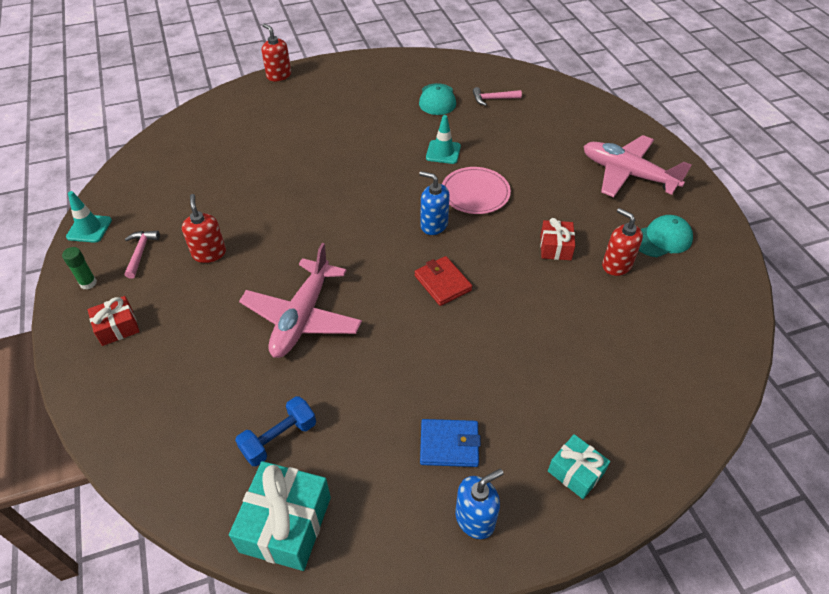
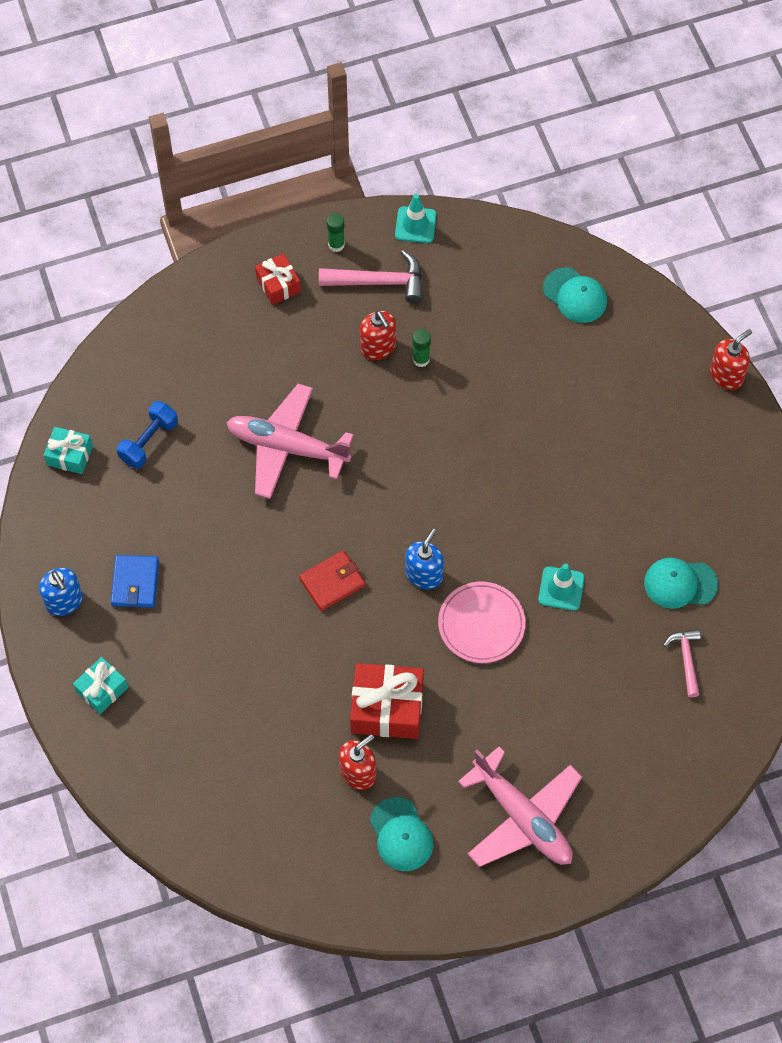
camera: 90 degrees right, 15 degrees up
pink hammer [125,231,160,278] -> pink hammer [319,250,423,303], size x1.63
red soap dispenser [182,194,226,263] -> red soap dispenser turned 75 degrees clockwise [360,311,396,360]
turquoise gift [229,461,331,571] -> turquoise gift [44,427,93,474], size x0.59
blue dumbbell [235,396,316,466] -> blue dumbbell turned 75 degrees clockwise [117,401,178,469]
red gift [541,218,575,260] -> red gift [350,663,424,739], size x1.70
pink plane [583,135,692,197] -> pink plane turned 105 degrees clockwise [458,746,582,867]
none -> green glue stick [413,329,431,367]
none -> turquoise cap [543,267,607,323]

